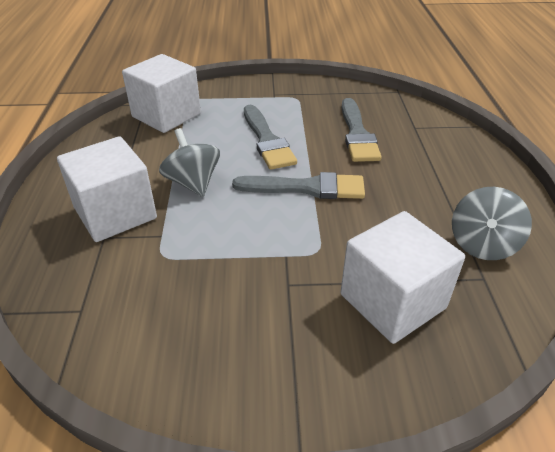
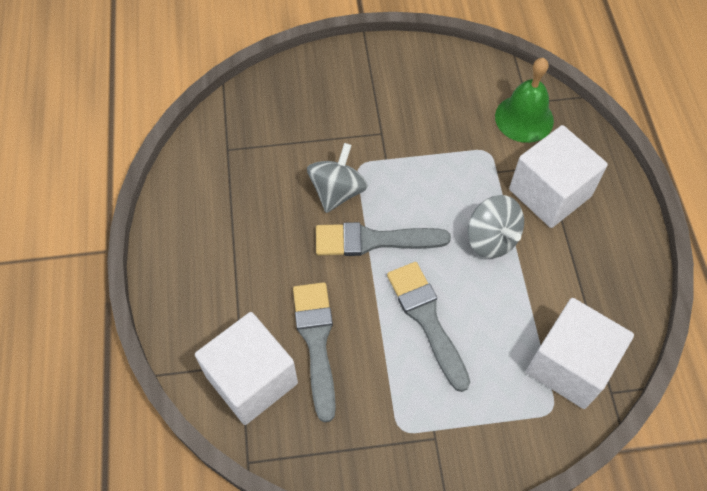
camera: 175 degrees right, 20 degrees up
white cube [341,211,465,344] -> white cube moved to [195,312,298,425]
grey spinning top [452,187,532,260] -> grey spinning top moved to [307,143,368,213]
none -> green bell [495,58,554,143]

